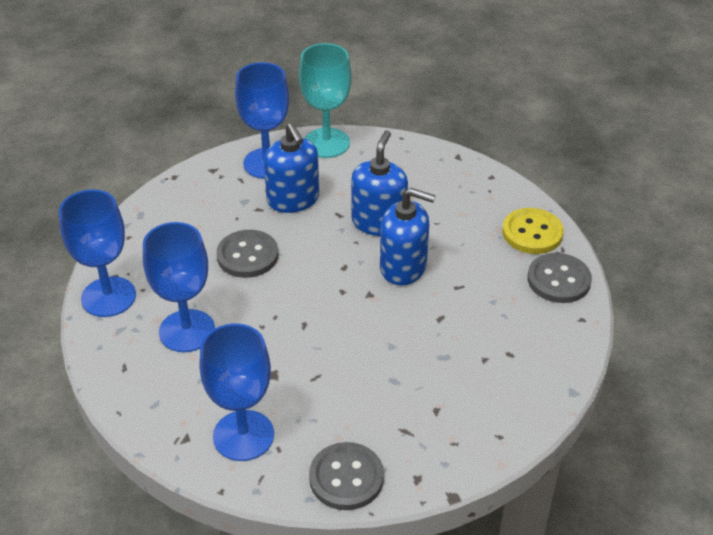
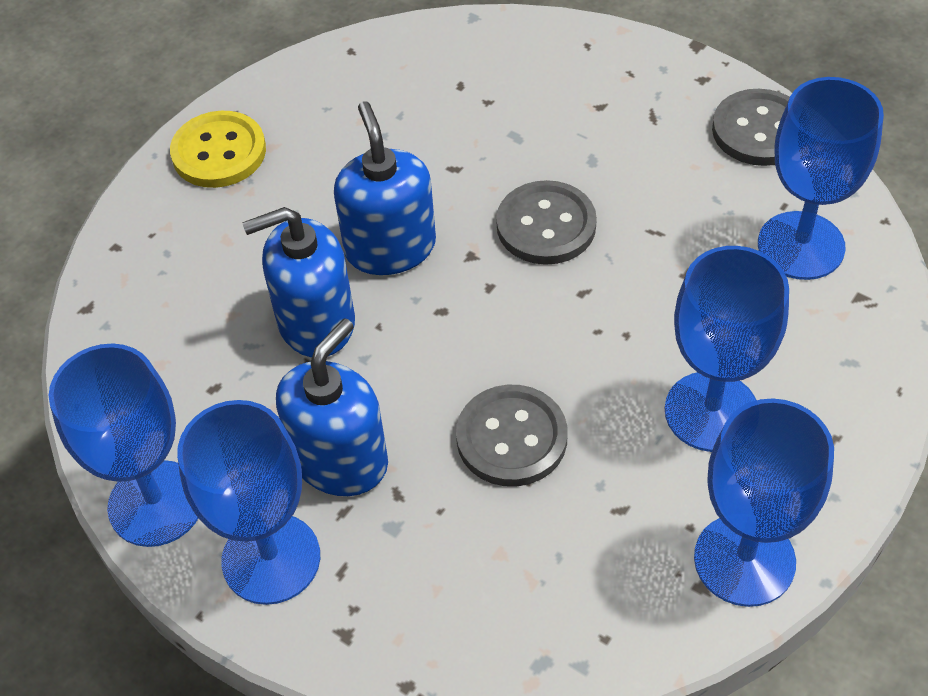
camera: 120 degrees left, 10 degrees up
turquoise goblet [299,43,352,158] -> blue goblet [49,343,198,547]
grey button [527,253,592,303] -> grey button moved to [496,180,597,265]

